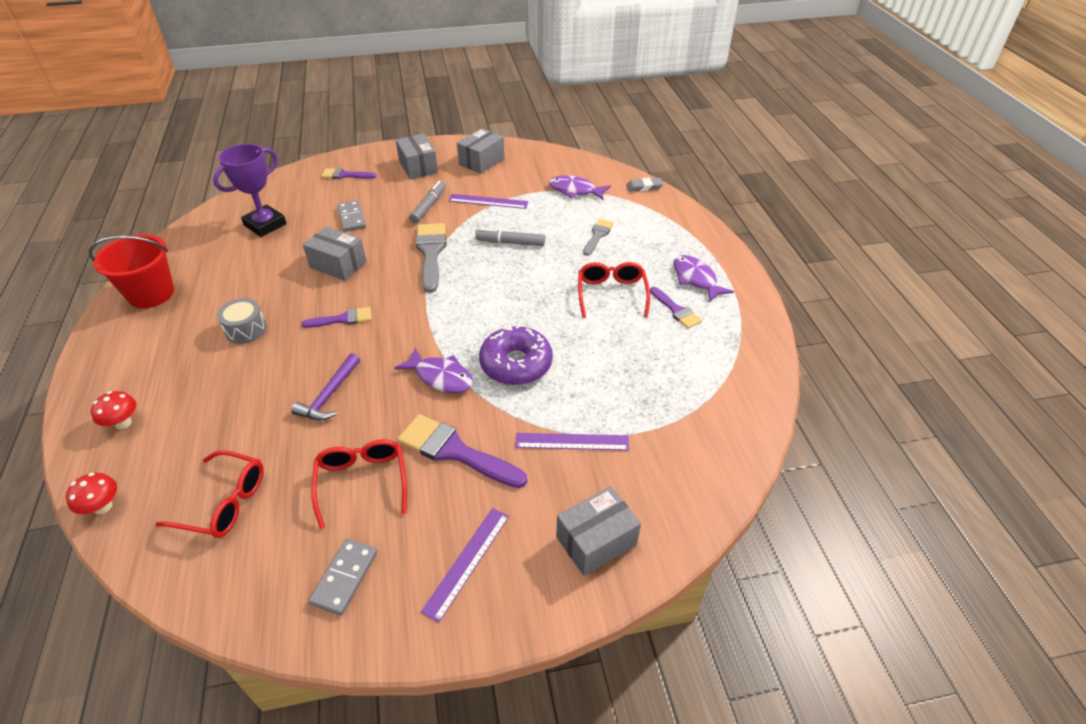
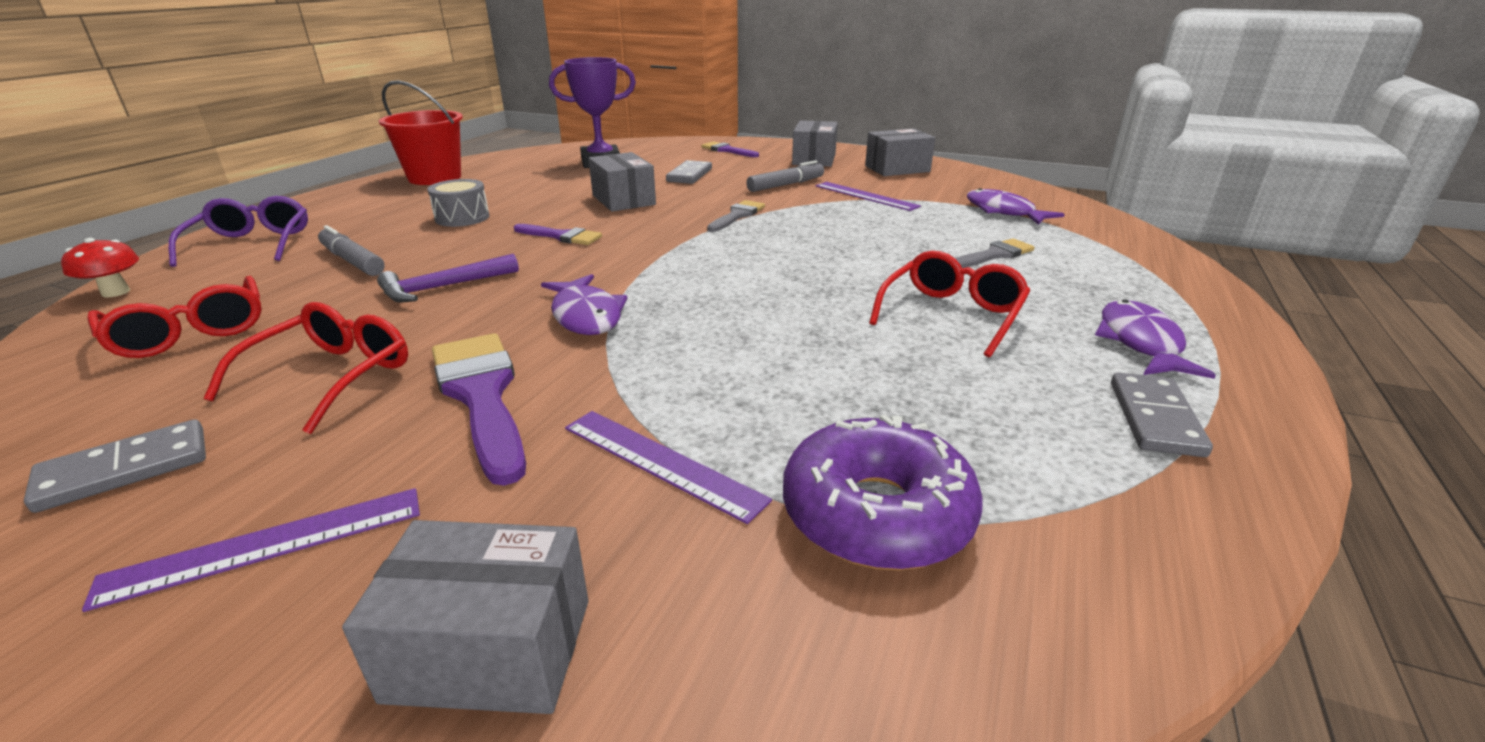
camera: 35 degrees right, 15 degrees down
red mushroom [91,391,136,429] -> purple glasses [169,196,308,267]
grey brush [416,223,446,293] -> grey brush [707,200,765,232], size x0.59
grey marker [475,228,545,246] -> grey marker moved to [318,225,385,276]
purple donut [479,324,553,385] -> purple donut moved to [783,414,983,570]
grey eraser [626,178,663,192] -> none
purple brush [650,287,702,329] -> none
none -> grey domino [1111,373,1213,457]

